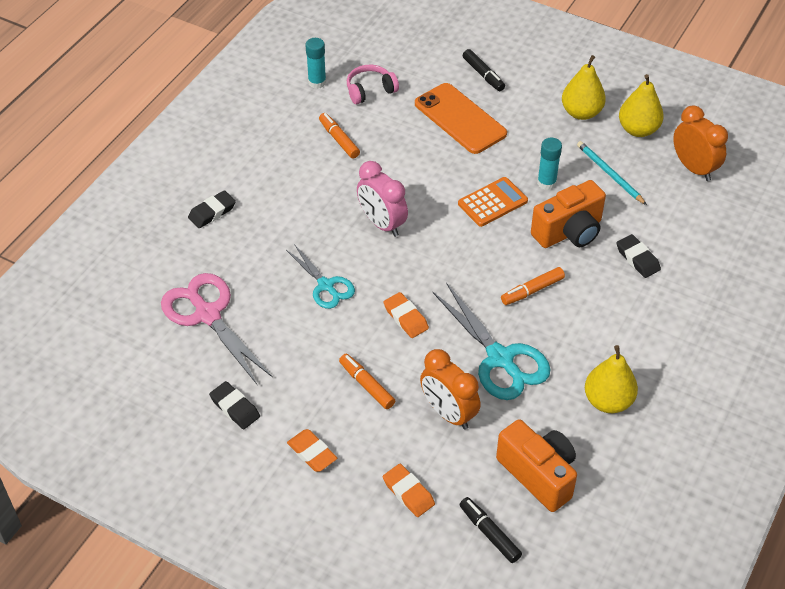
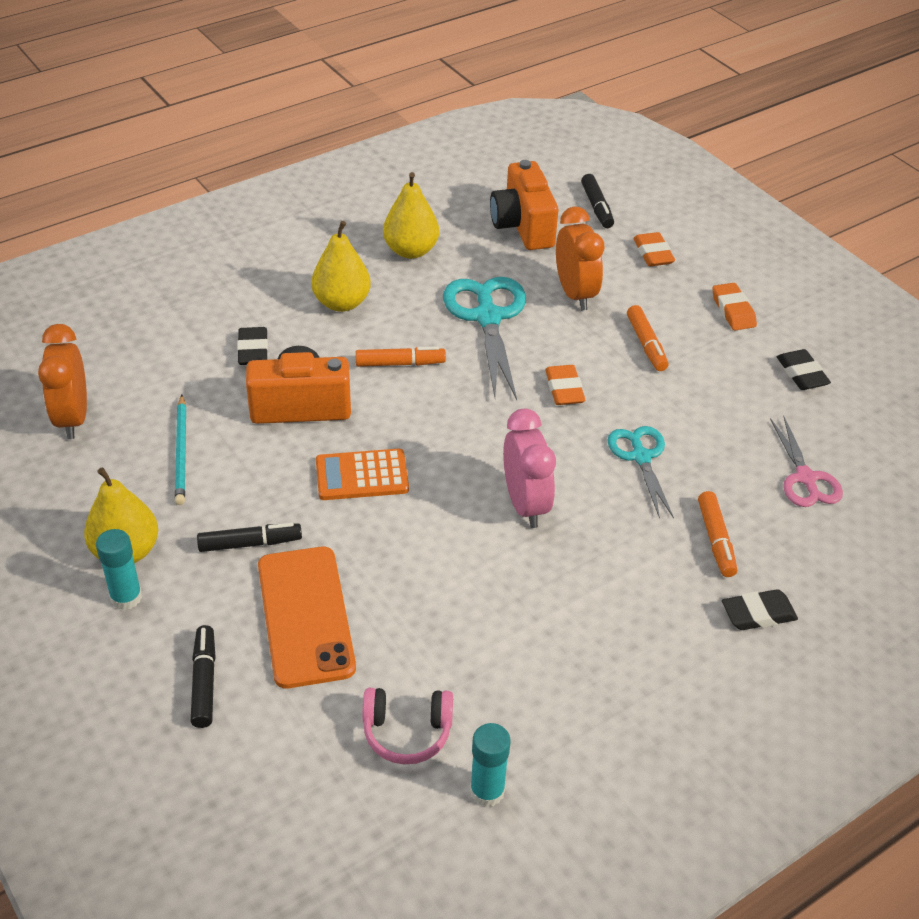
camera: 155 degrees left, 5 degrees down
pink scissors [161,273,273,384] -> pink scissors [770,416,843,507], size x0.62
orange marker [319,113,360,159] -> orange marker moved to [698,491,737,577]
turquoise glue stick [537,138,562,190] -> turquoise glue stick moved to [96,529,142,610]
yellow pear [619,74,664,137] -> yellow pear moved to [311,221,371,312]
none -> black marker [197,523,302,552]

